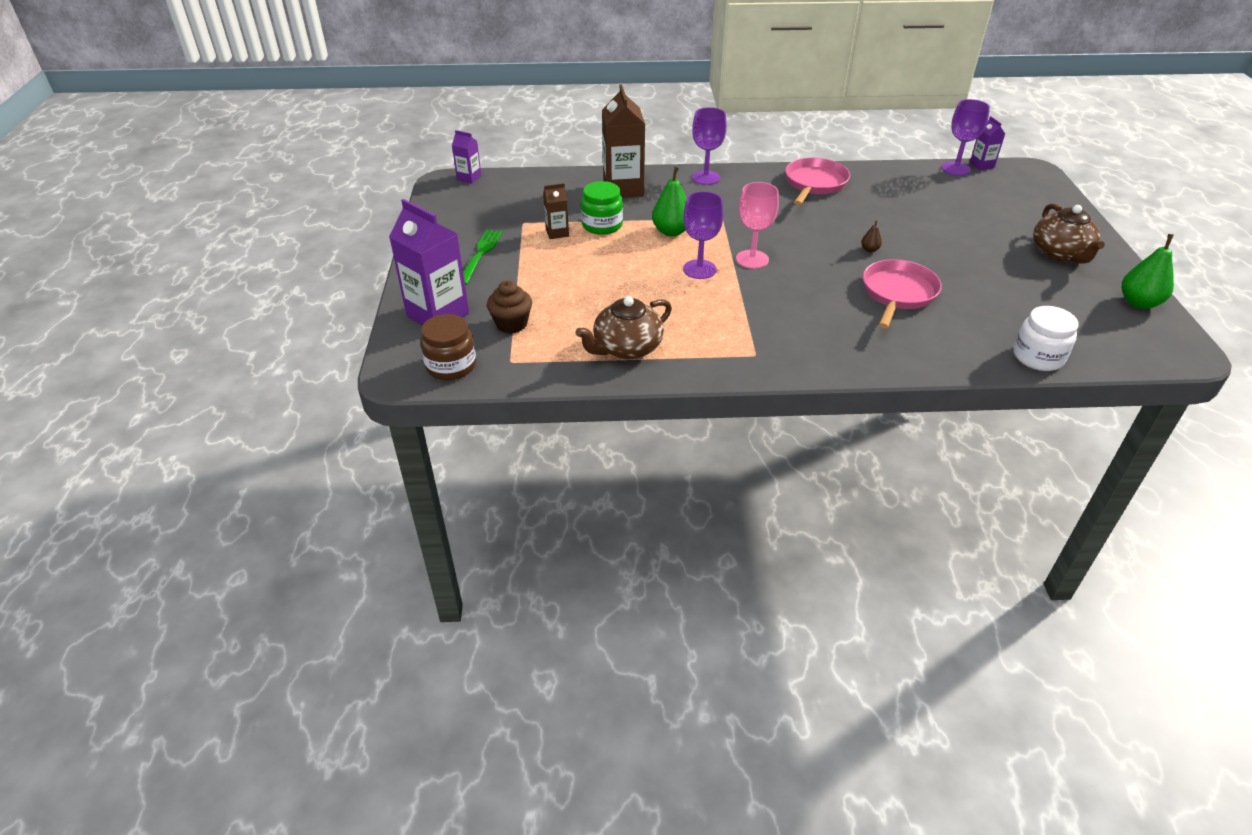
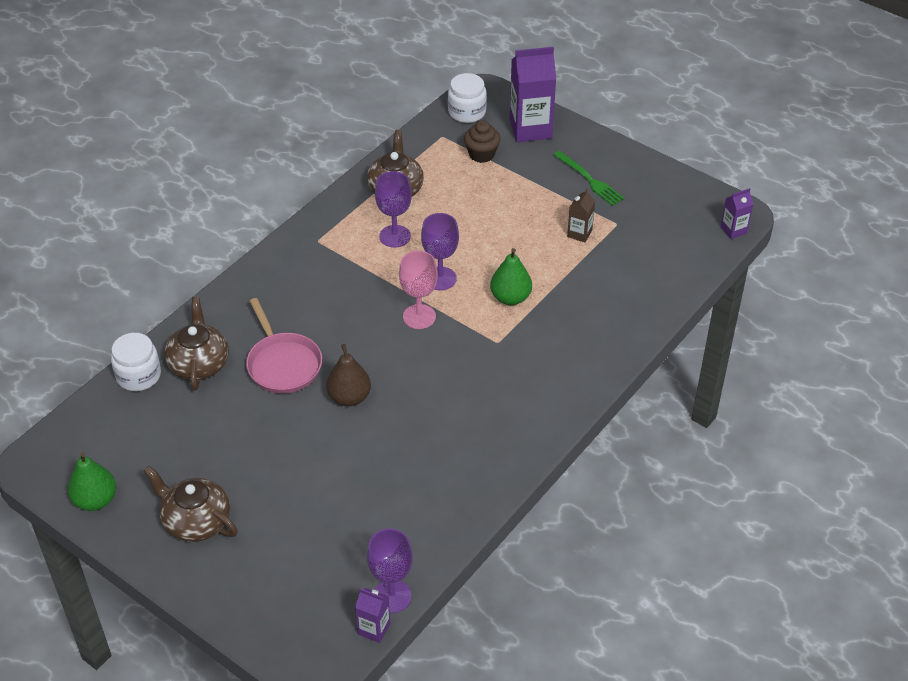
camera: 130 degrees right, 5 degrees up
brown jar [420,314,476,380] -> white jar [448,73,487,123]
green jar [581,181,623,235] -> none
brown carton [602,84,645,198] -> none
purple goblet [692,107,727,185] -> purple goblet moved to [375,171,412,248]
pink pan [785,158,850,205] -> none
brown pear [861,220,882,252] -> brown pear [326,344,371,406], size x2.08
none -> brown teapot [164,297,229,390]

